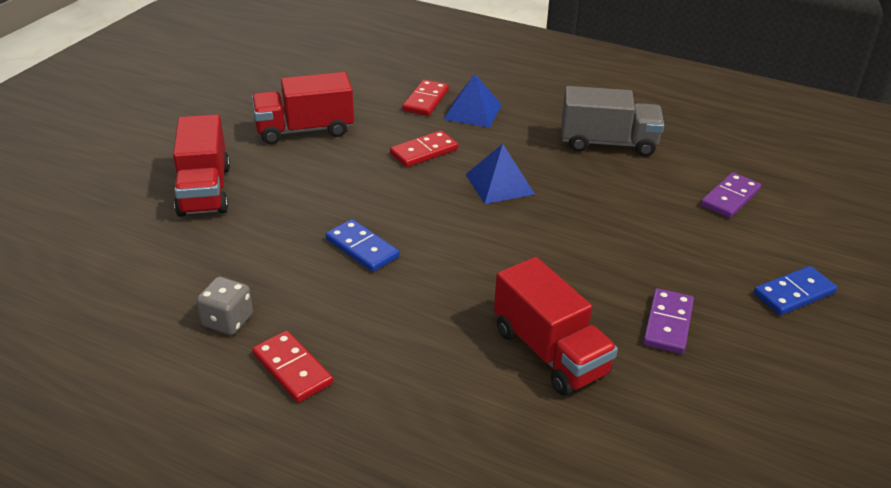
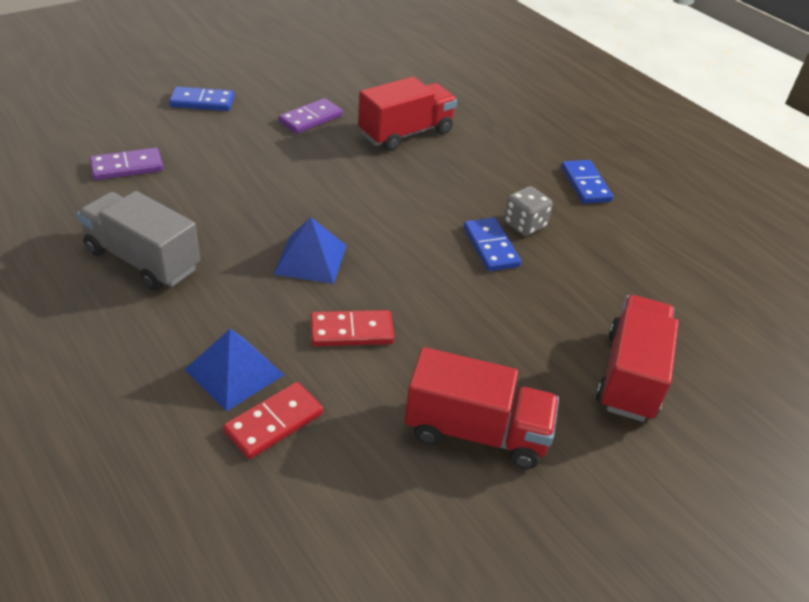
camera: 155 degrees left, 5 degrees up
grey dice [196,277,253,335] -> grey dice moved to [504,186,553,236]
red domino [252,330,333,403] -> blue domino [561,160,613,204]
red truck [494,257,618,396] -> red truck turned 60 degrees clockwise [358,77,457,151]

